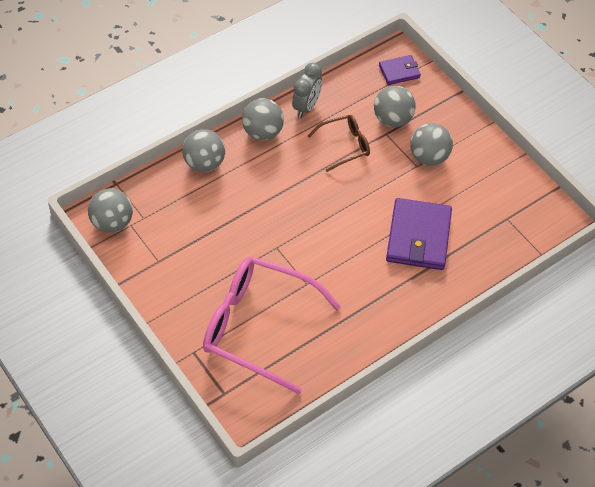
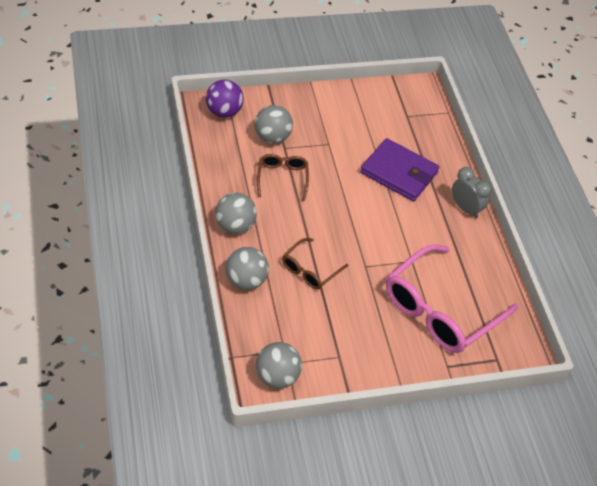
camera: 70 degrees left, 5 degrees down
grey clock [292,63,322,118] -> grey clock moved to [452,167,492,218]
purple wallet [379,55,421,85] -> purple ball [206,80,244,118]
grey ball [410,123,453,166] -> none
none -> brown glasses [282,238,348,290]

